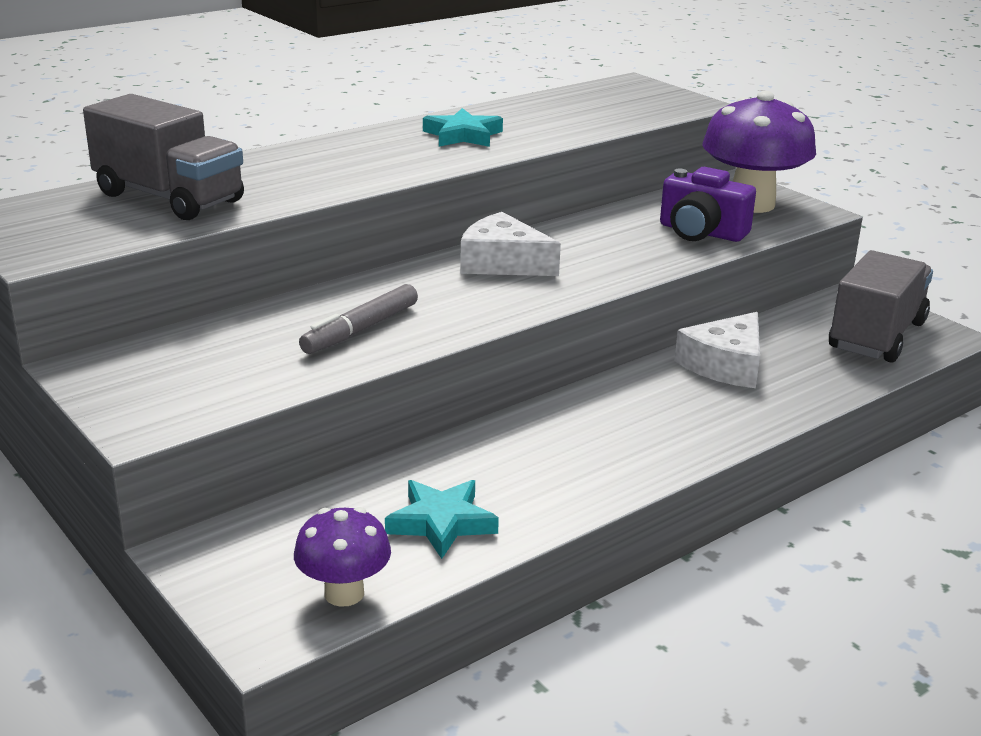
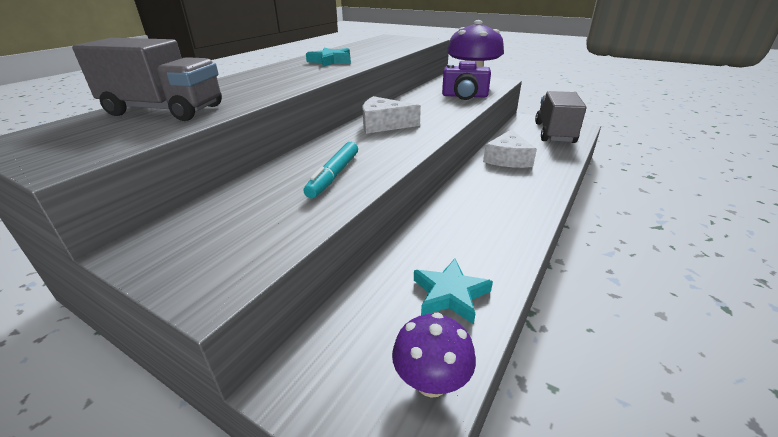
camera: 20 degrees left, 5 degrees up
grey marker [299,284,418,354] -> turquoise marker [304,142,358,198]

